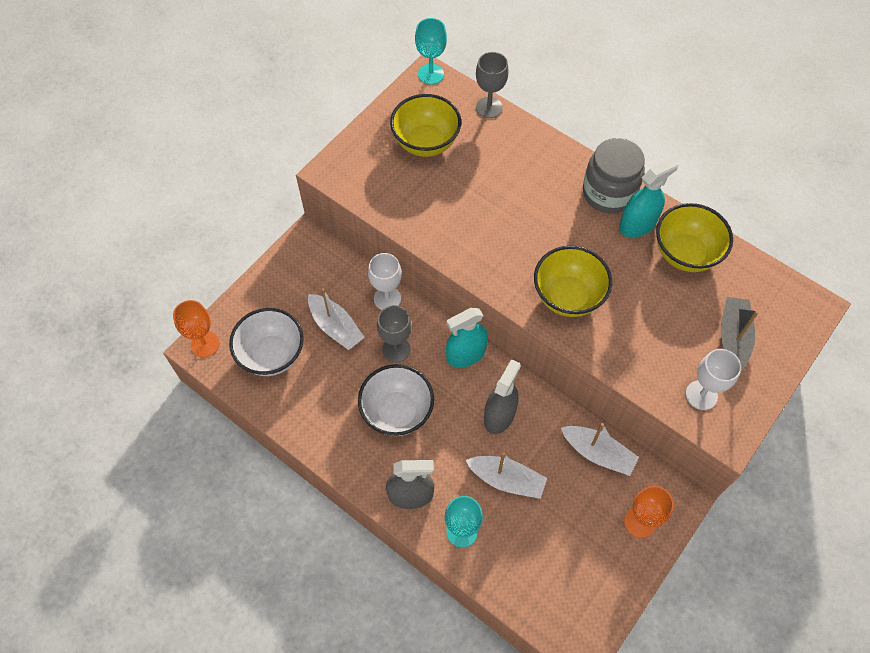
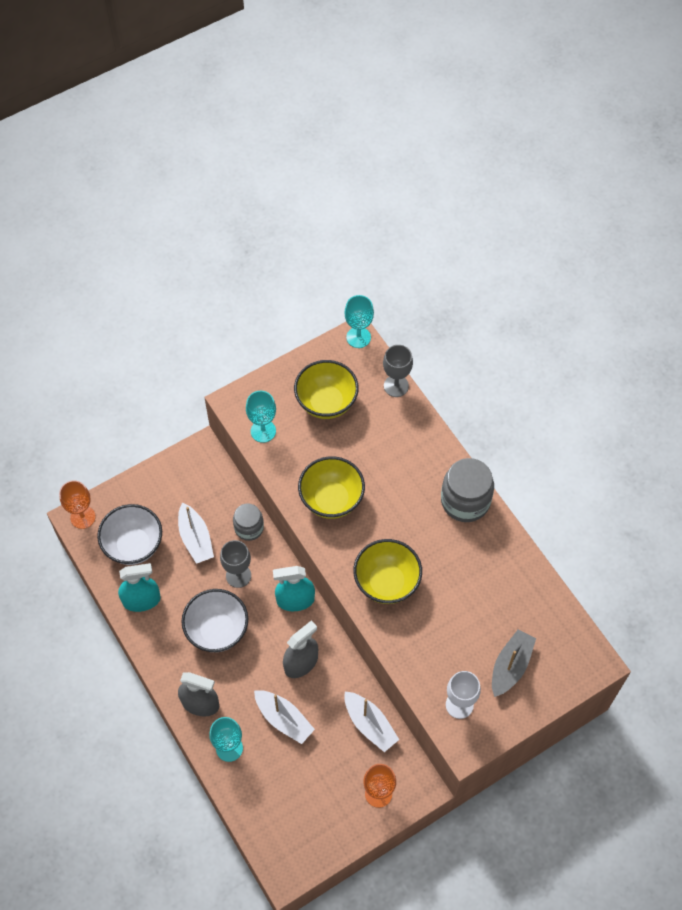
camera: 20 degrees right, 0 degrees up
white goblet [368,253,402,310] -> grey jar [233,503,264,541]
turquoise spray bottle [619,158,678,237] -> turquoise spray bottle moved to [118,563,161,612]
yellow bowl [656,203,733,272] -> yellow bowl moved to [298,456,365,519]
none -> turquoise goblet [246,391,276,443]

